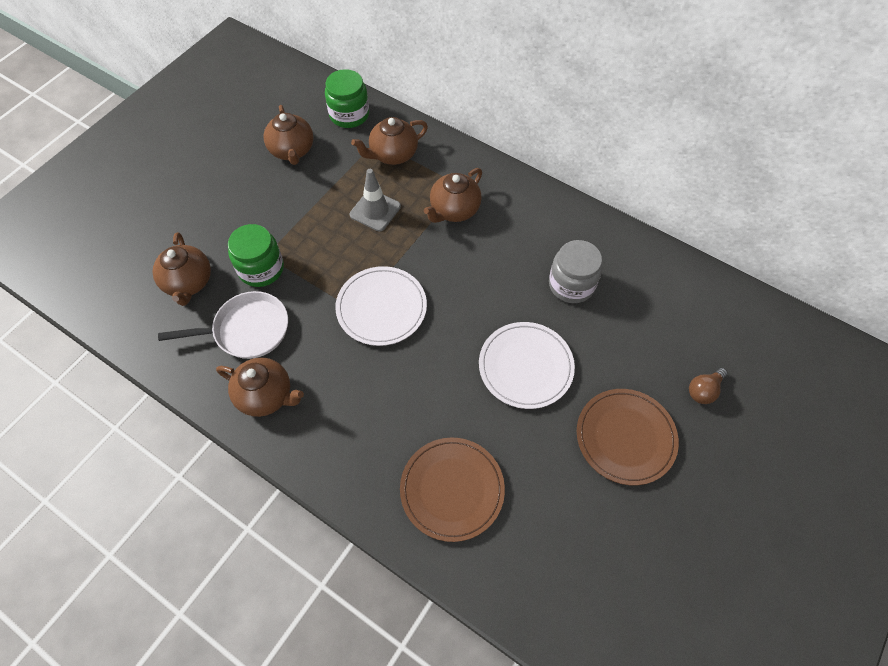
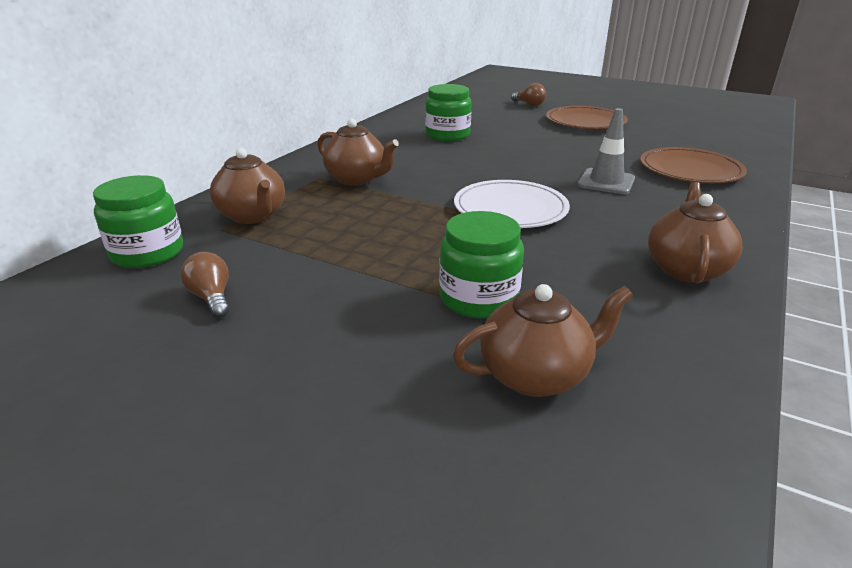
camera: 95 degrees left, 30 degrees down
white pan [158,291,288,359] -> none
brown teapot [264,105,313,165] -> brown light bulb [181,252,229,318]
grey traffic cone [350,169,401,231] -> grey traffic cone moved to [578,108,635,194]
white plate [479,322,575,409] -> none
grey jar [549,240,603,303] -> green jar [425,84,472,141]

